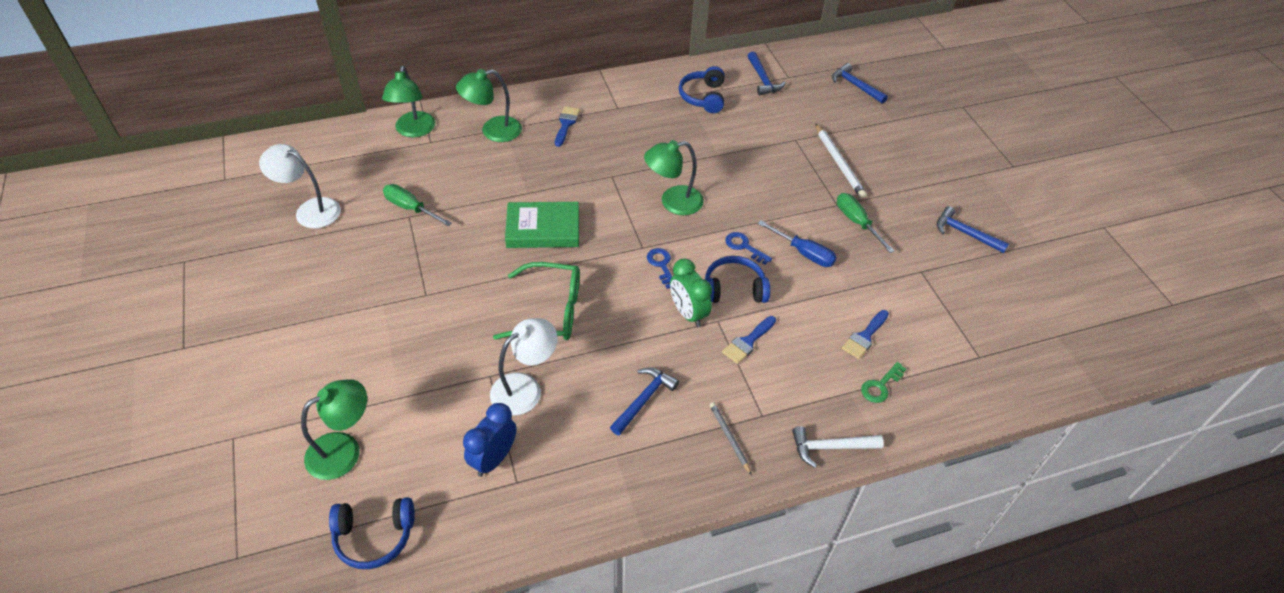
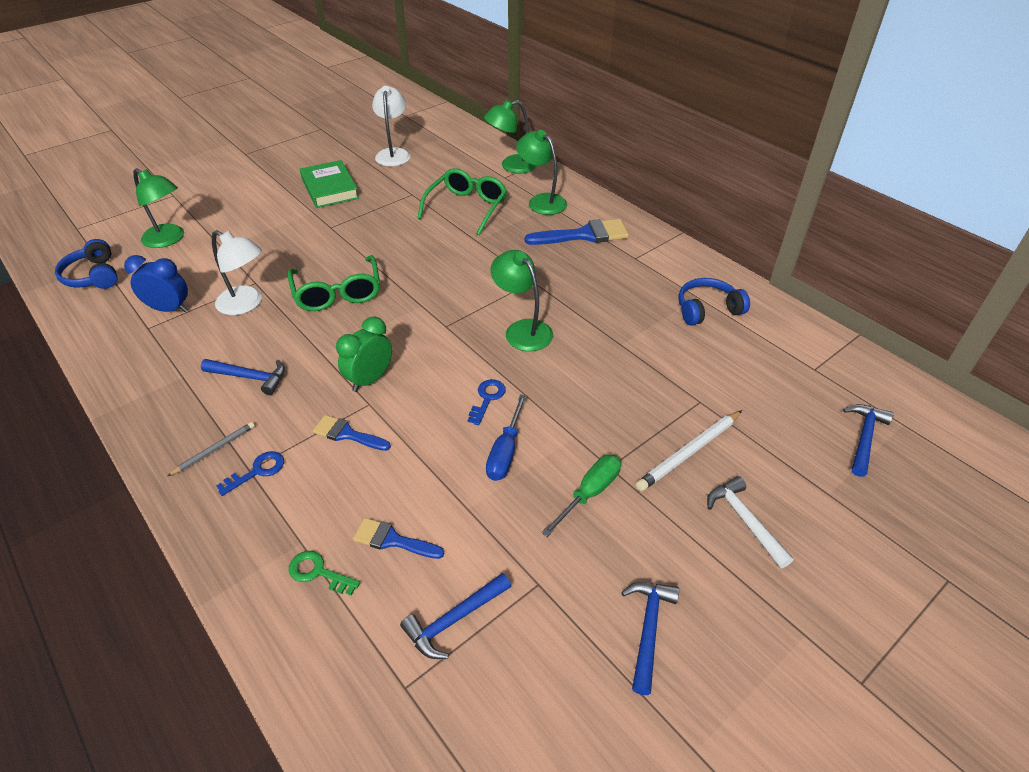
camera: 70 degrees right, 5 degrees down
green screwdriver [383,184,452,226] -> none
green book [505,202,579,248] -> green book moved to [300,160,359,208]
blue brush [555,107,580,147] -> blue brush [525,219,629,245], size x1.70
blue key [647,248,672,289] -> blue key moved to [216,451,284,496]
blue headphones [705,256,770,303] -> none
blue hammer [748,51,785,95] -> blue hammer moved to [400,573,511,659]
white hammer [792,426,884,468] -> white hammer moved to [707,476,794,568]
none -> green glasses [417,168,507,235]

